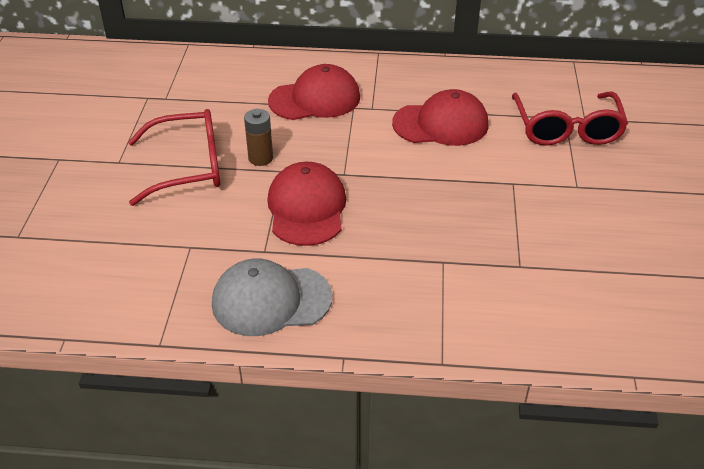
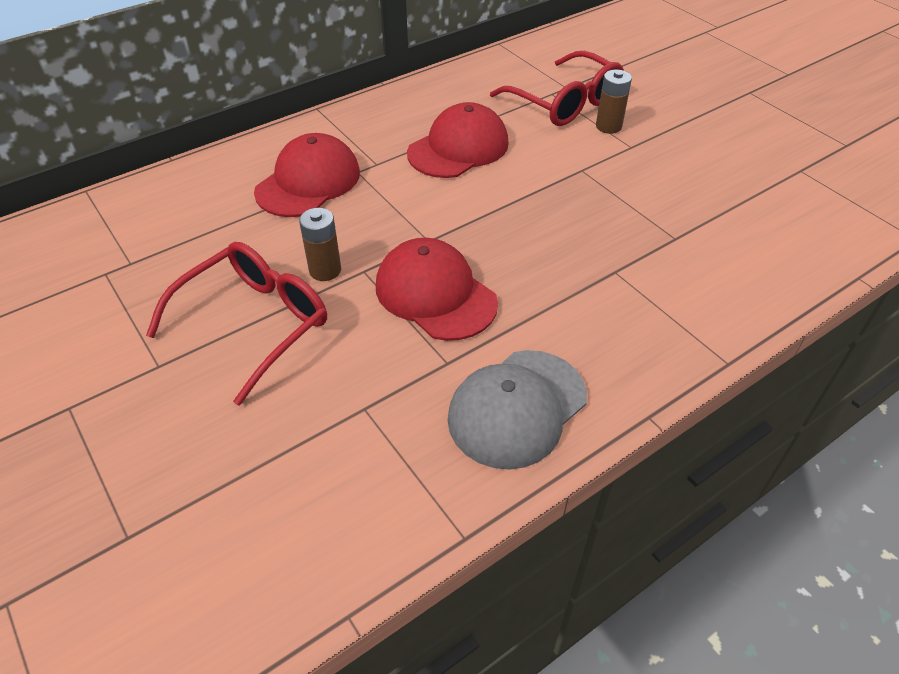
camera: 40 degrees left, 5 degrees up
none -> brown battery [596,70,632,134]

